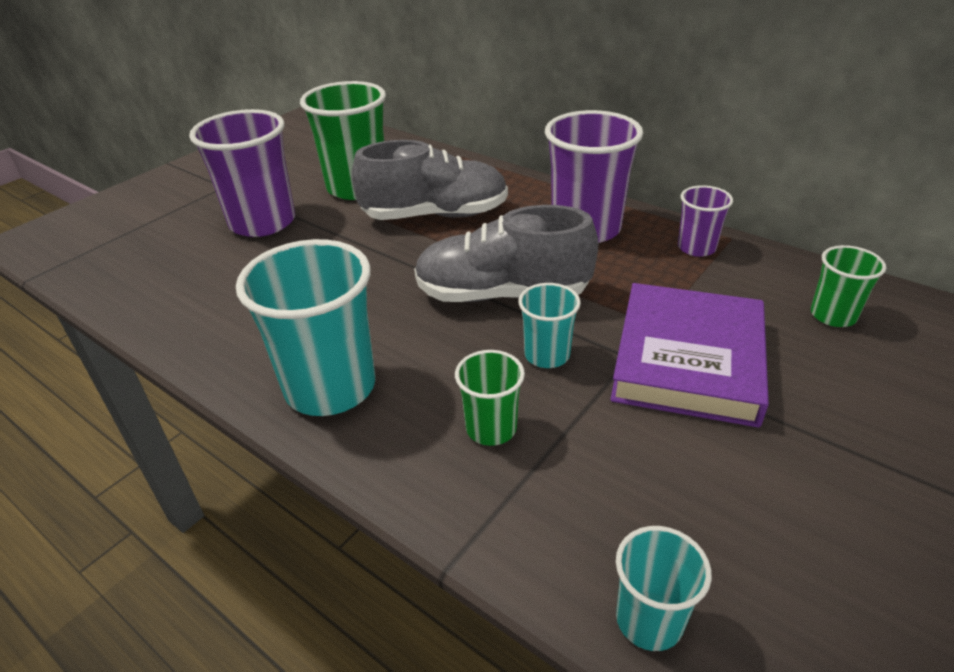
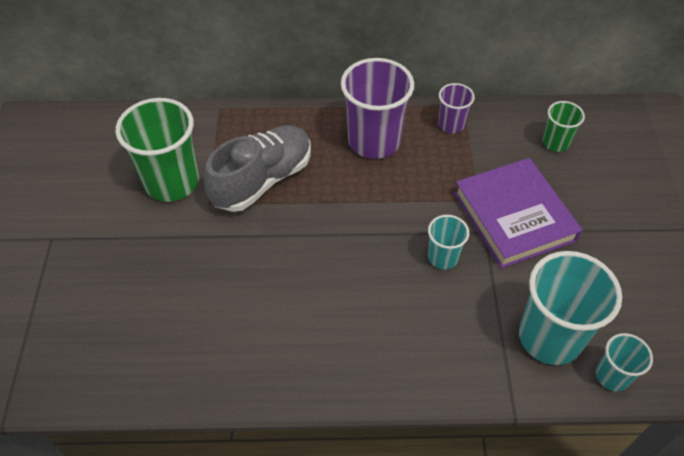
camera: 40 degrees left, 15 degrees up
purple cup [189,109,295,237] -> none
turquoise cup [236,239,375,416] -> turquoise cup moved to [519,251,622,365]
grey shoe [414,205,598,302] -> none
green cup [455,350,525,446] -> none

